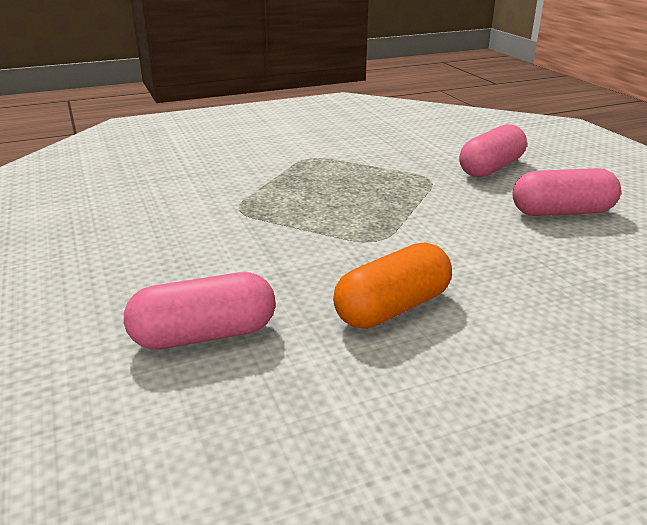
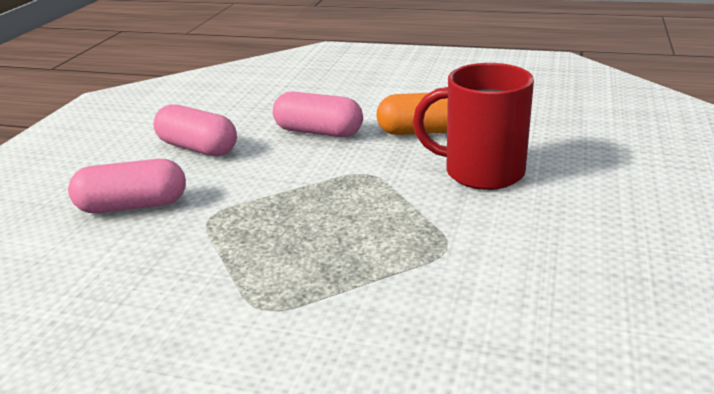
camera: 140 degrees left, 0 degrees up
pink capsule [124,272,276,349] -> pink capsule moved to [273,91,363,137]
none -> red mug [413,63,534,190]

